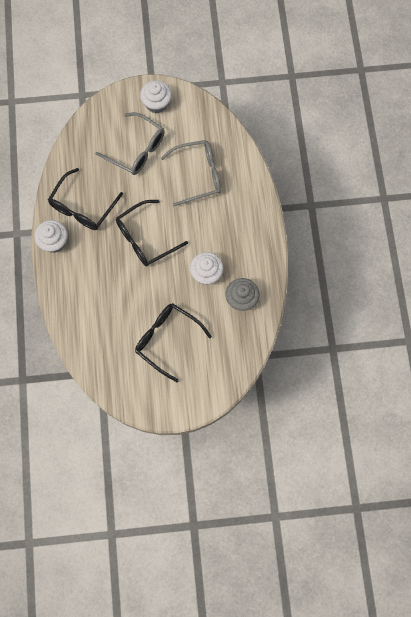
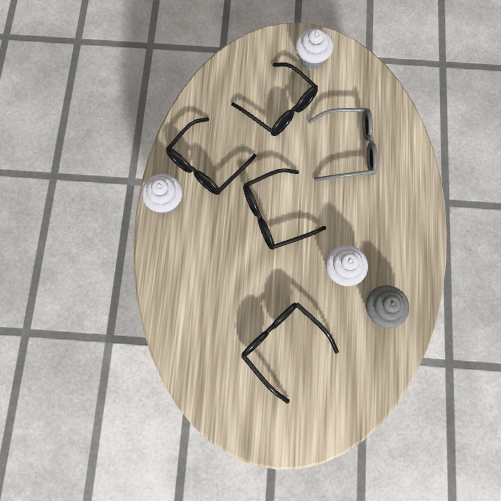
camera: 10 degrees right, 0 degrees up
grey glasses [95,112,164,175] -> black glasses [231,62,318,136]

